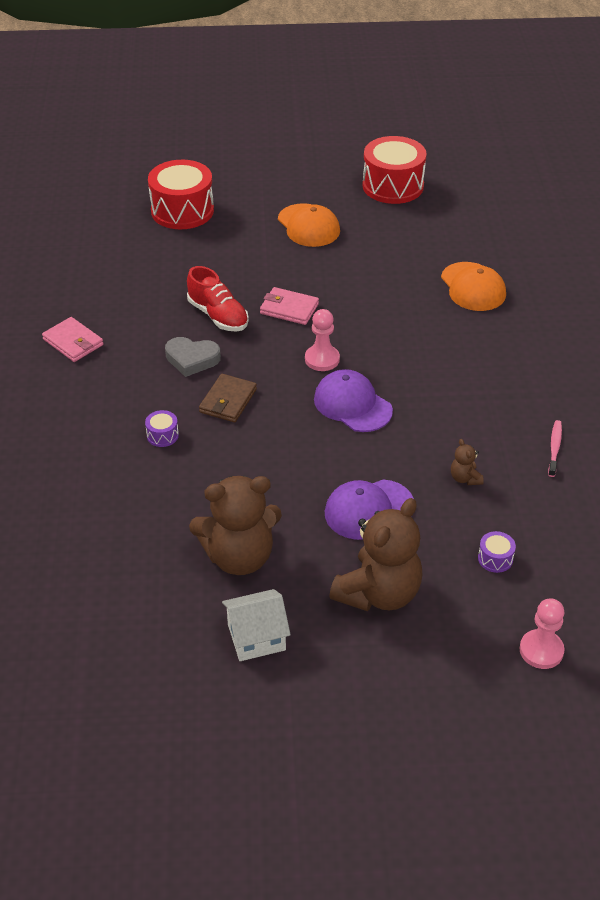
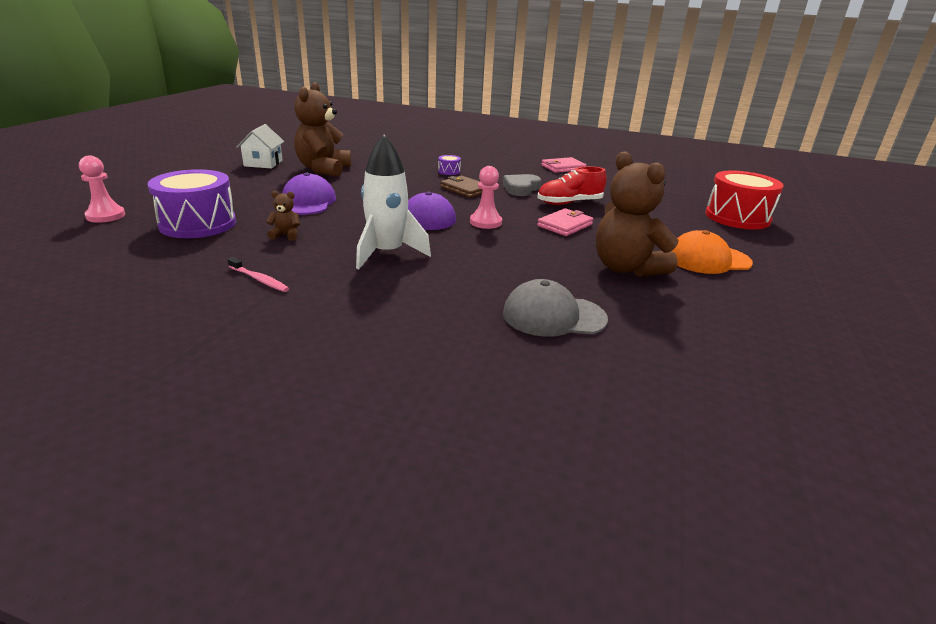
camera: 110 degrees right, 15 degrees down
brown teddy bear [329,498,423,611] -> brown teddy bear moved to [596,151,678,277]
red drum [363,136,427,204] -> none
orange cap [441,262,506,311] -> grey cap [503,279,608,337]
purple drum [478,531,516,573] -> purple drum [148,169,236,238], size x2.41
none -> white rocket [356,134,431,269]

